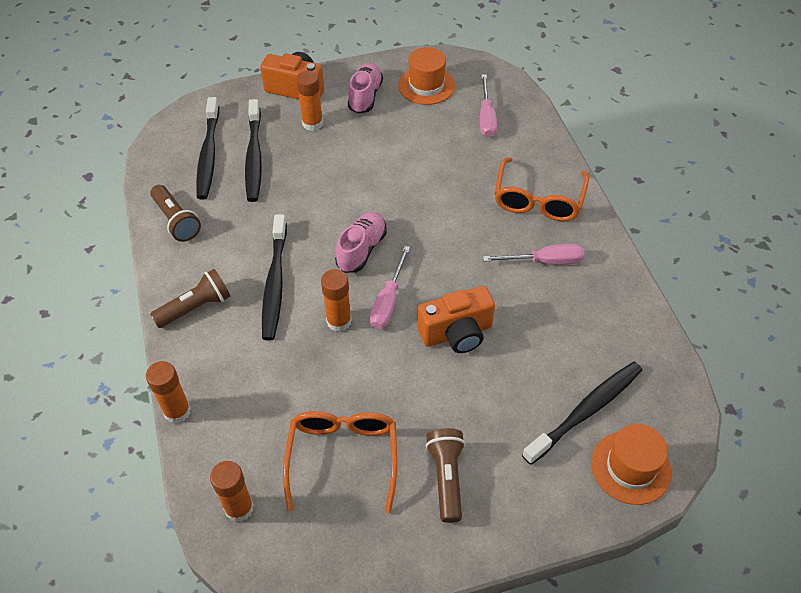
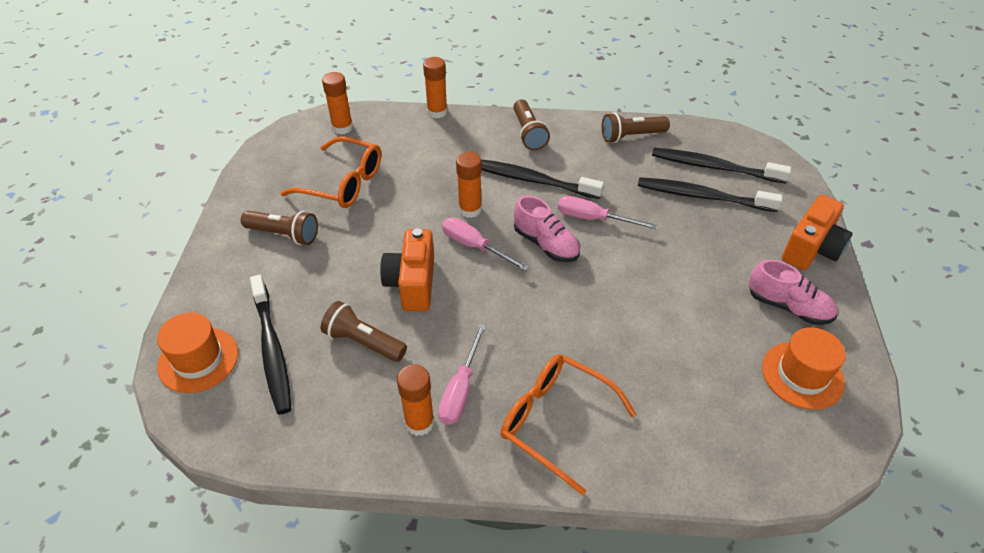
camera: 110 degrees right, 5 degrees down
orange glue stick [296,70,323,131] -> orange glue stick moved to [397,364,434,436]
pink screwdriver [480,75,497,138] -> pink screwdriver moved to [558,196,657,229]
none -> brown flashlight [321,301,407,362]

